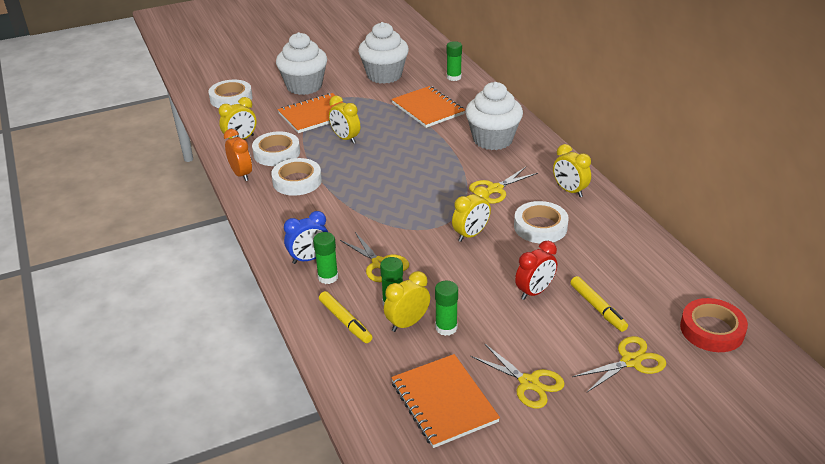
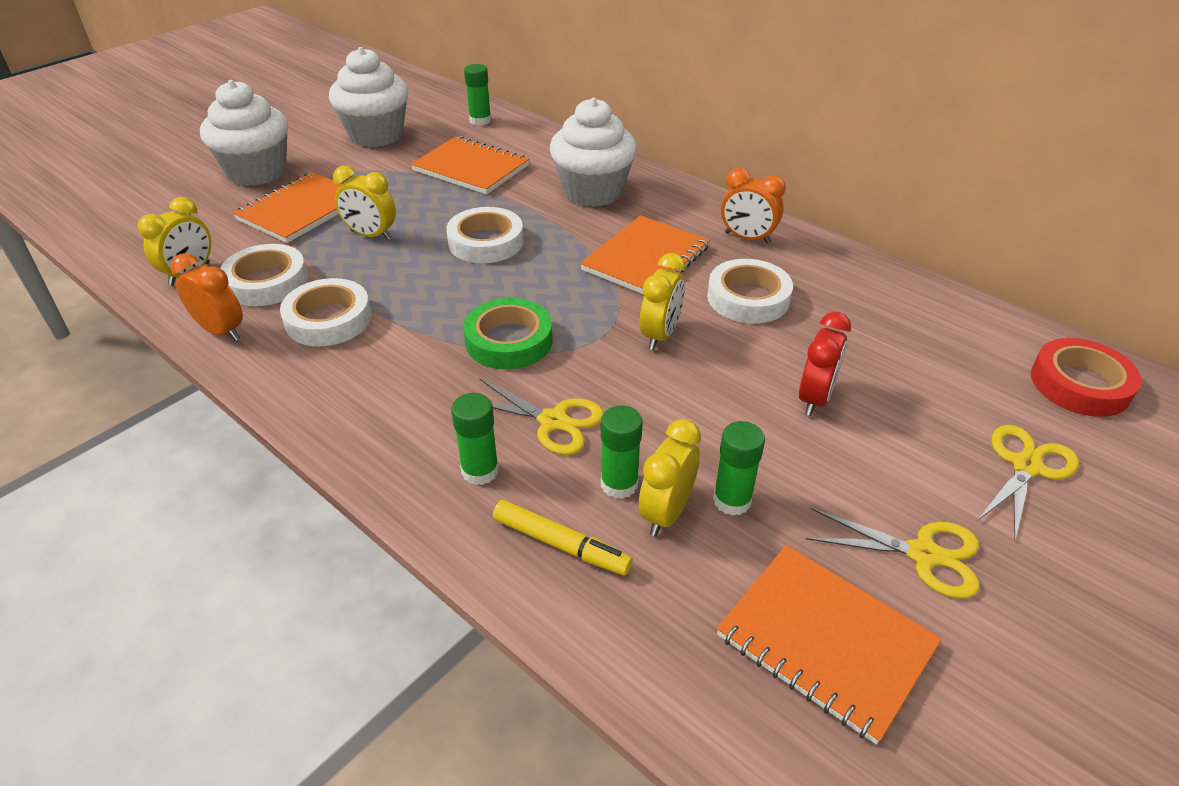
camera: 25 degrees left, 5 degrees up
white tape [208,80,253,108] -> white tape moved to [446,207,524,263]
blue clock [284,211,328,264] -> none
yellow scissors [469,167,538,203] -> orange notebook [580,215,710,294]
yellow clock [553,144,591,197] -> orange clock [721,168,786,244]
yellow marker [570,276,628,332] -> none
none -> green tape [463,298,553,370]

